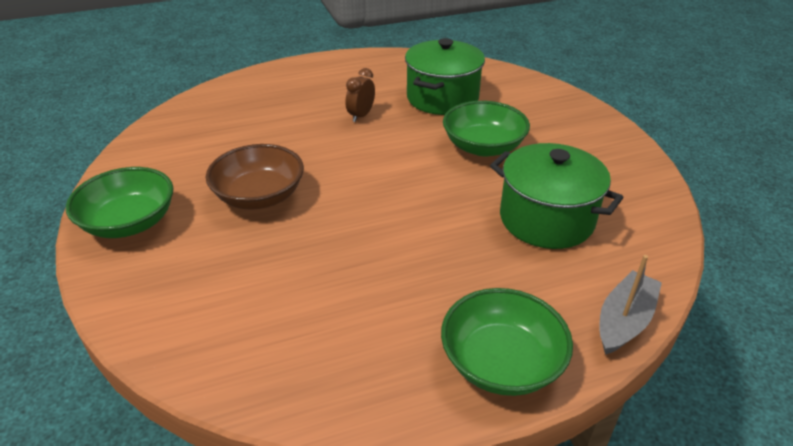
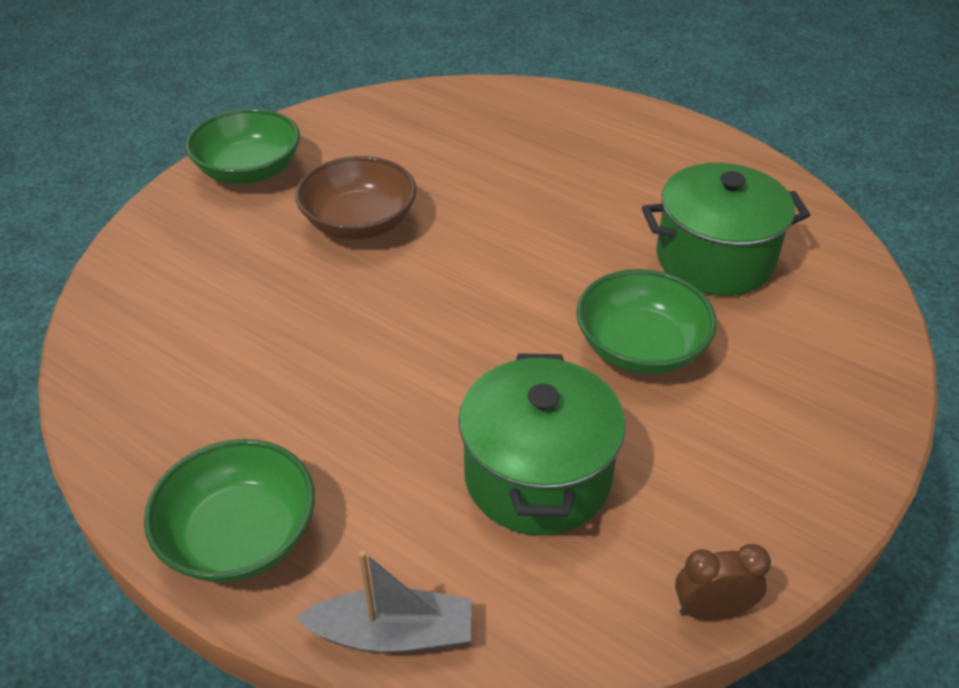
camera: 55 degrees right, 5 degrees up
brown clock [345,68,375,122] -> brown clock moved to [675,544,771,620]

